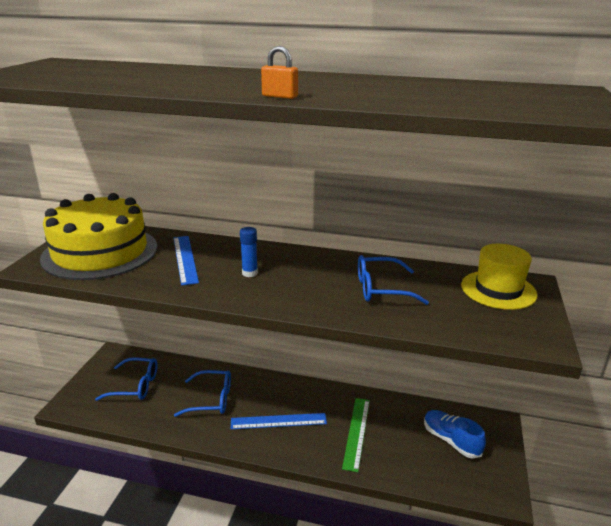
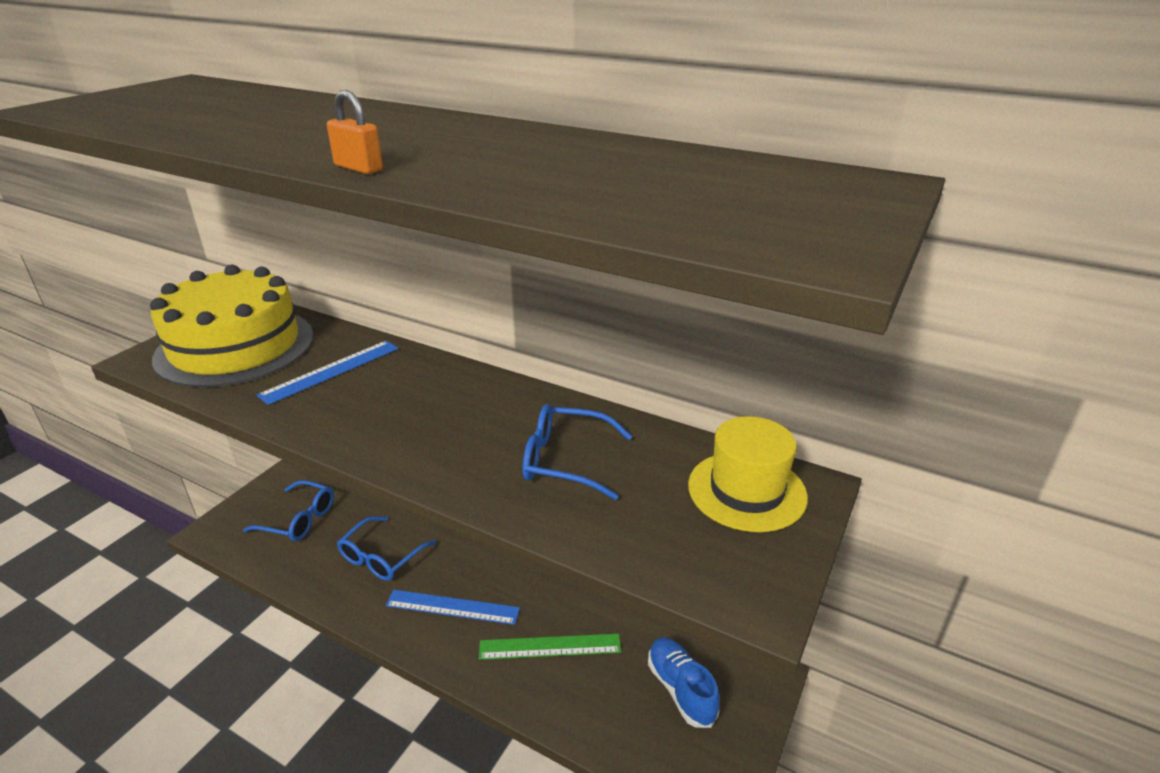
camera: 15 degrees right, 5 degrees up
blue ruler [173,236,199,286] -> blue ruler turned 45 degrees clockwise [257,341,399,405]
blue glasses [174,370,231,417] -> blue glasses turned 105 degrees clockwise [337,516,436,581]
blue glue stick [240,227,258,277] -> none
green ruler [342,398,370,472] -> green ruler turned 60 degrees clockwise [479,634,621,660]

